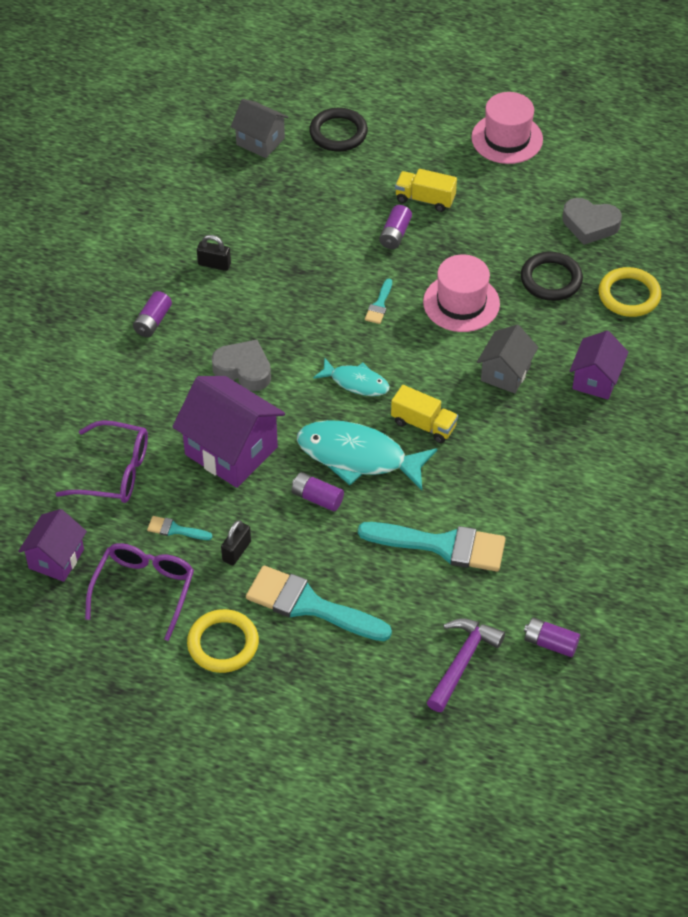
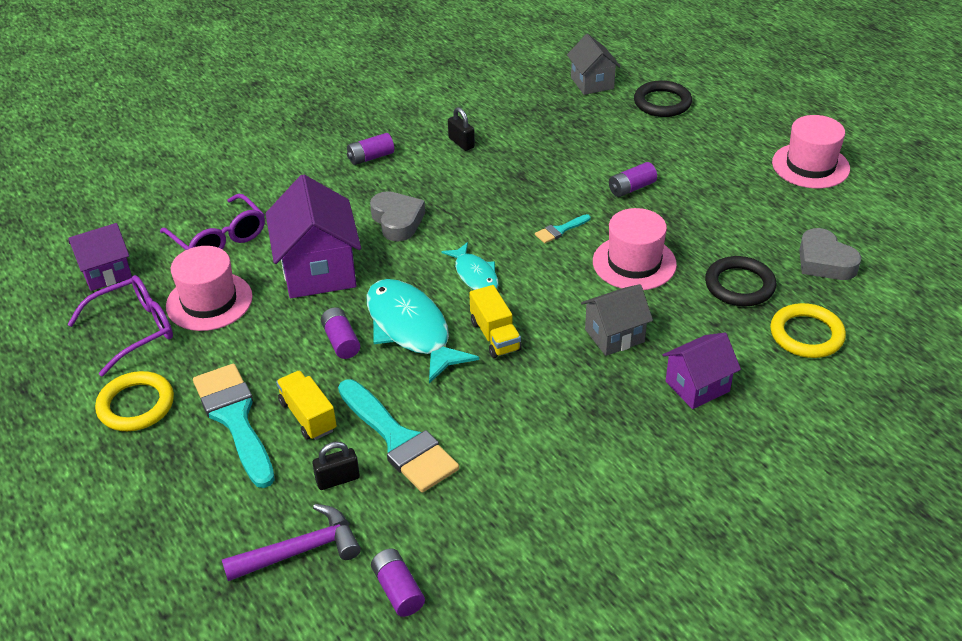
camera: 40 degrees right, 10 degrees down
turquoise brush [147,516,212,540] -> pink hat [166,246,253,331]
black padlock [221,520,251,565] -> black padlock moved to [312,441,360,490]
yellow truck [395,169,457,212] -> yellow truck moved to [276,371,337,440]

